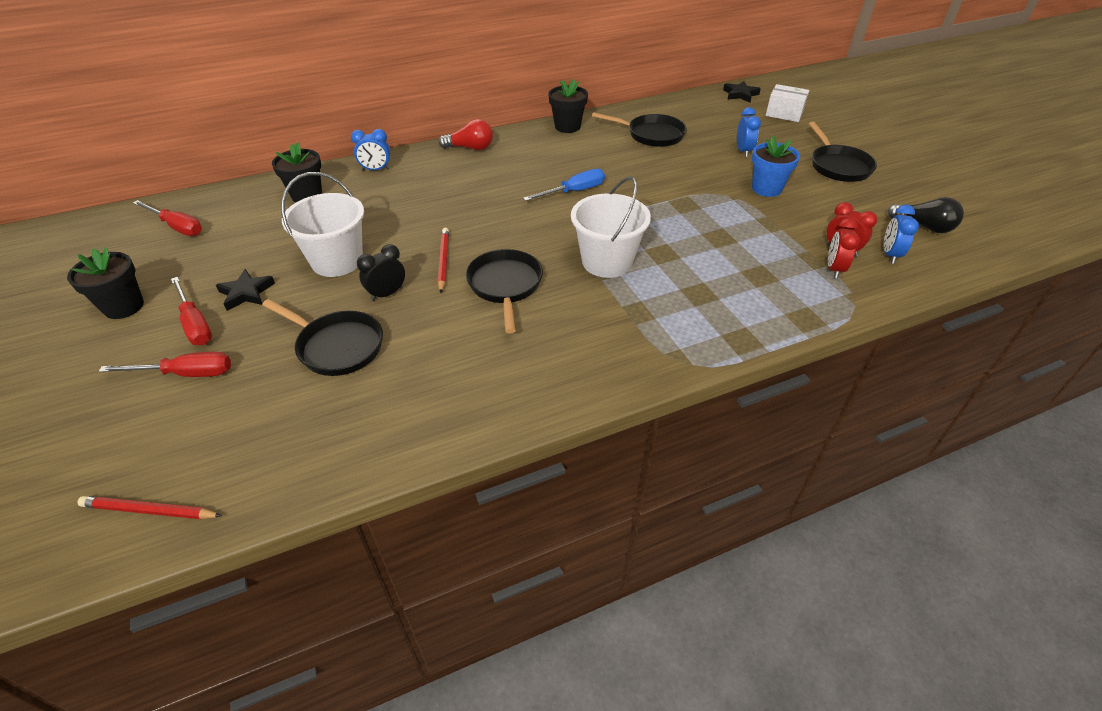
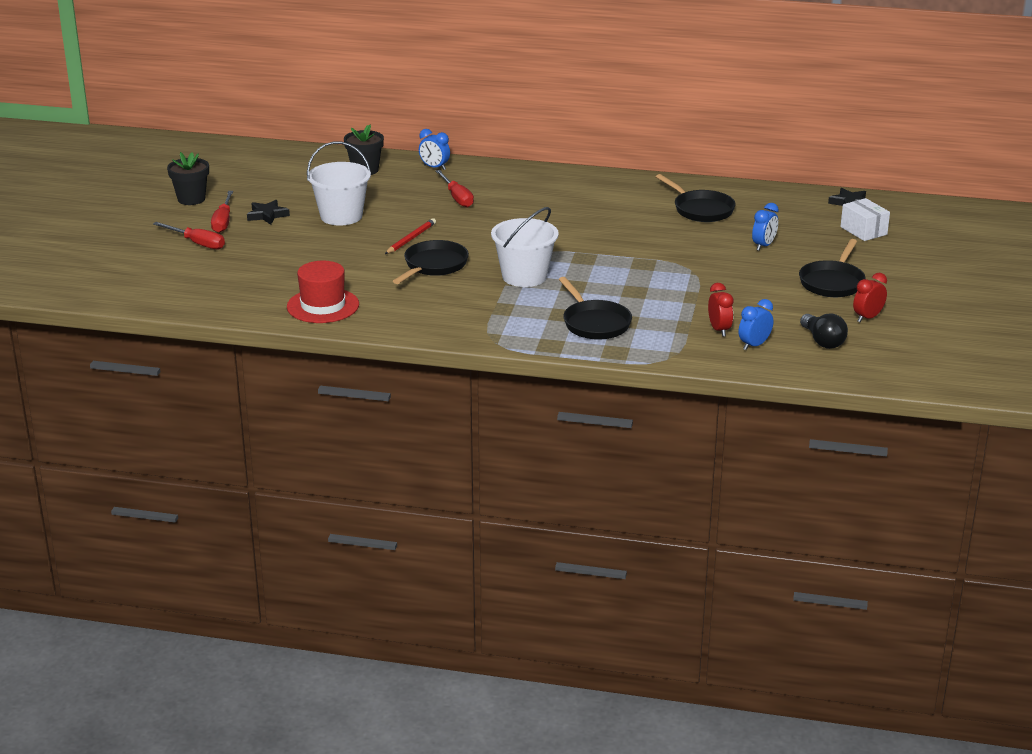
camera: 35 degrees right, 15 degrees down
red pencil [77,496,222,519] -> none
red screwdriver [133,200,202,236] -> red screwdriver moved to [436,170,474,208]
black pan [262,299,383,376] -> black pan moved to [558,277,632,340]
black clock [357,244,405,301] -> none
red light bulb [438,119,493,150] -> none
blue screwdriver [523,169,605,201] -> none
black flower pot [549,79,588,133] -> none
blue flower pot [752,136,800,197] -> none
red clock [828,218,860,279] -> red clock moved to [853,273,887,322]
none -> red hat [287,261,359,323]

